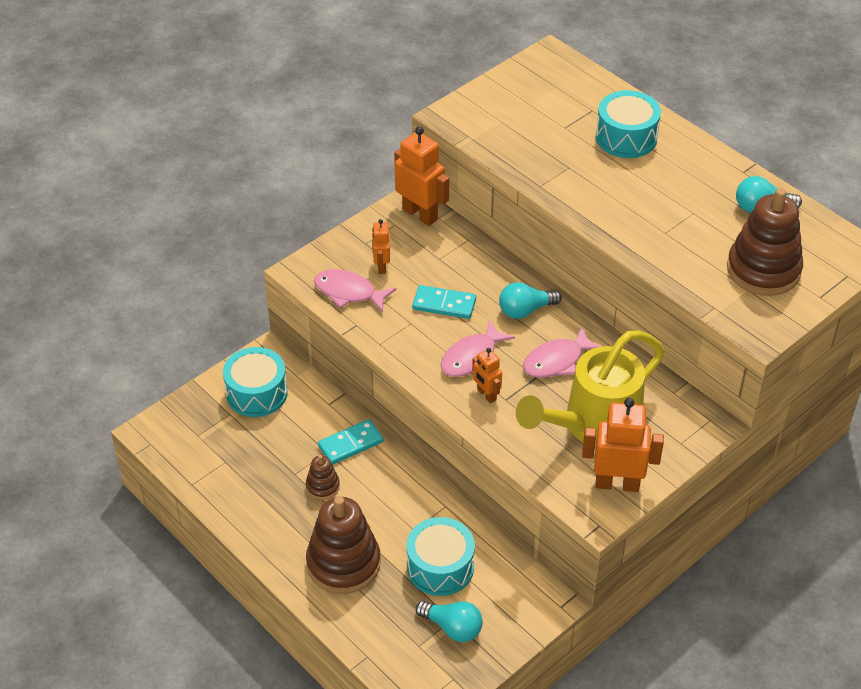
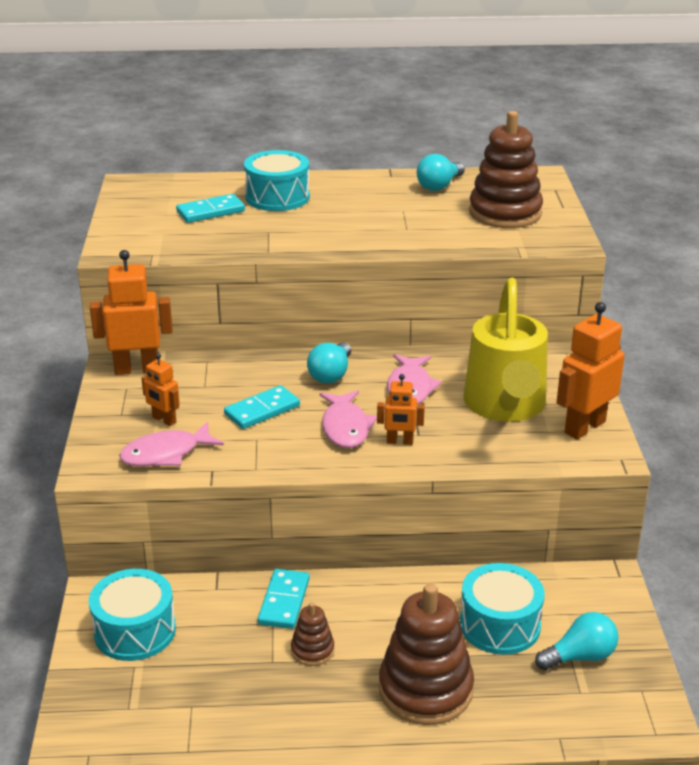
camera: 50 degrees left, 15 degrees down
none -> turquoise domino [176,194,245,223]

